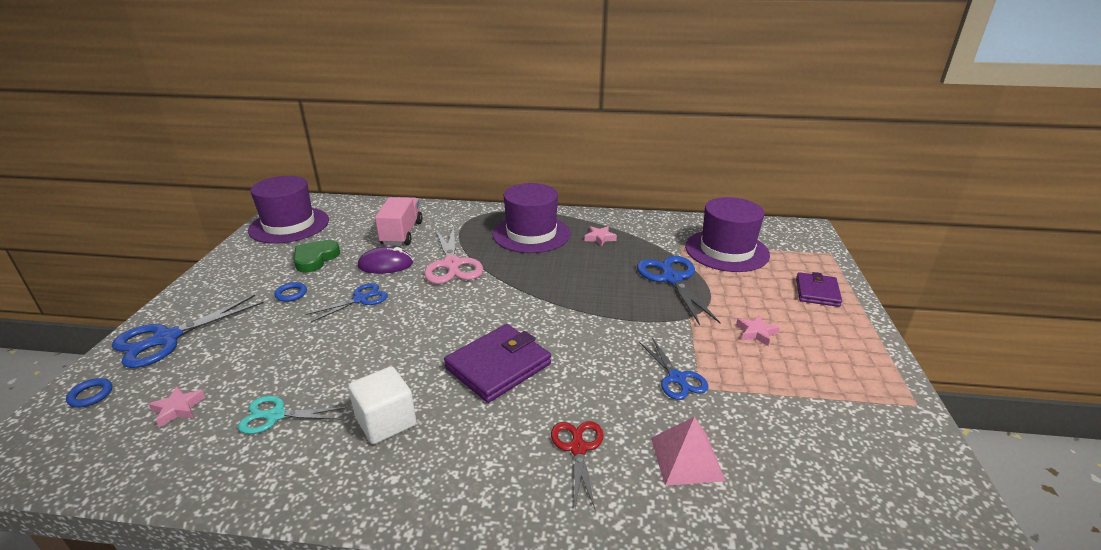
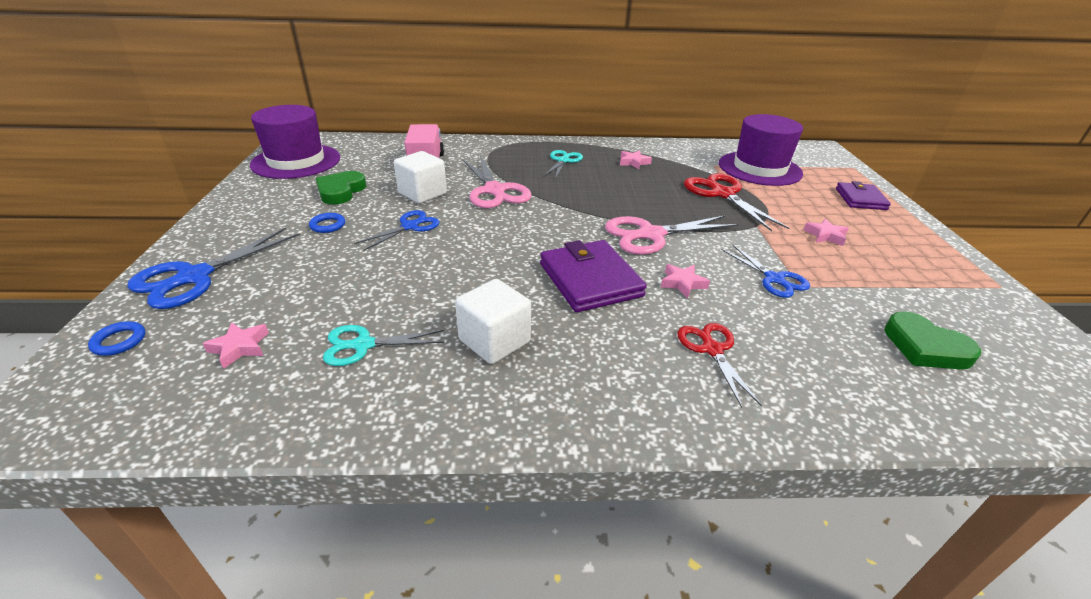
camera: 10 degrees left, 5 degrees up
purple mouse [358,247,413,274] -> white cube [394,151,447,204]
purple wallet [444,324,551,403] -> purple wallet turned 60 degrees counterclockwise [540,240,647,312]
purple hat [493,183,571,253] -> turquoise scissors [544,150,583,177]
blue scissors [637,256,720,325] -> red scissors [684,173,789,231]
pink pyramid [651,417,725,486] -> none
none -> pink scissors [605,215,739,255]
none -> pink star [661,264,710,298]
none -> green heart [884,311,981,370]

